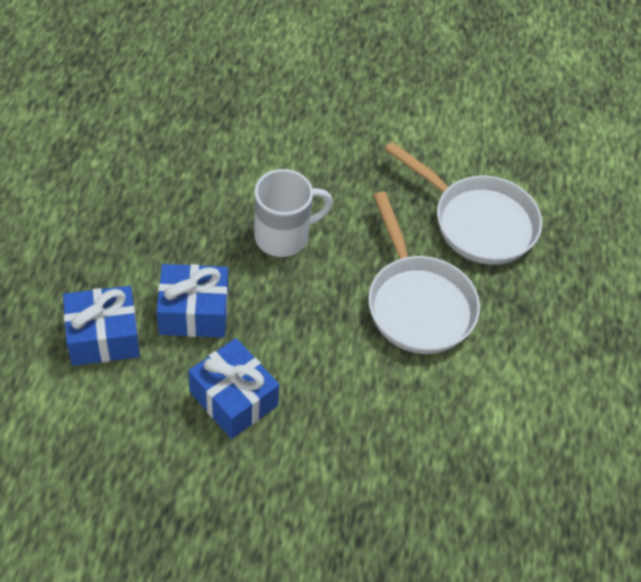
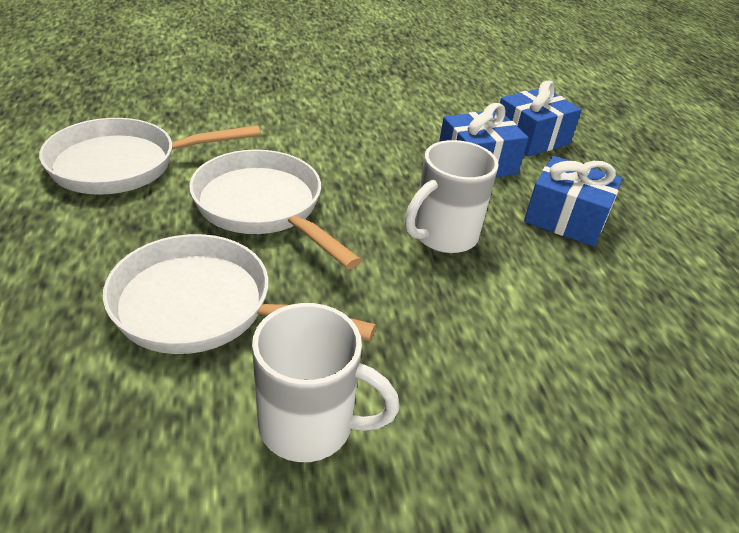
camera: 160 degrees right, 15 degrees down
blue gift [188,338,279,439] -> blue gift moved to [524,156,622,247]
none -> white pan [39,118,260,195]
none -> white mug [252,303,400,462]

